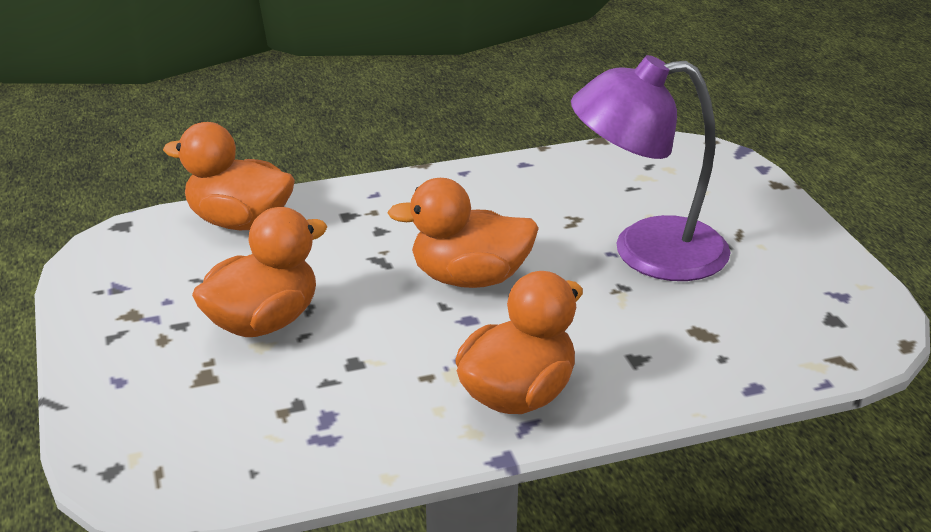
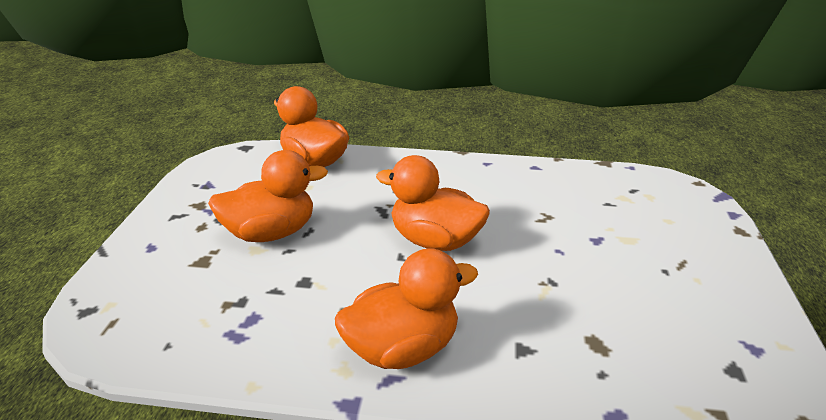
camera: 25 degrees right, 0 degrees up
purple lamp [571,55,730,281] -> none

